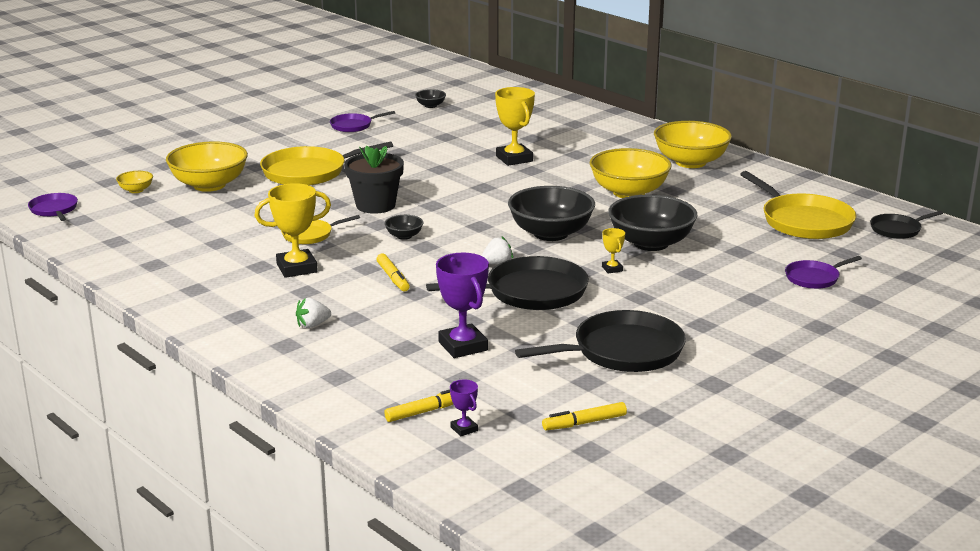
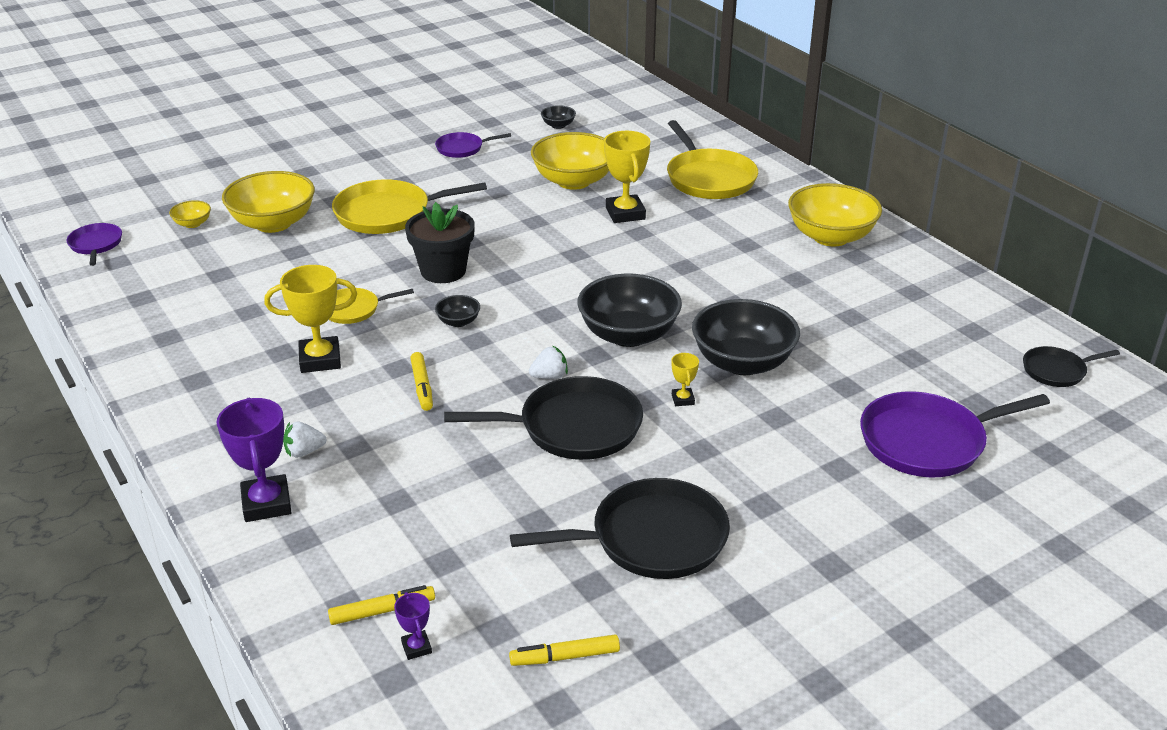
camera: 10 degrees right, 10 degrees up
purple trophy [436,253,489,358] -> purple trophy moved to [217,398,292,522]
yellow bowl [590,148,672,198] -> yellow bowl moved to [531,132,609,190]
yellow pan [740,171,856,239] -> yellow pan moved to [667,120,758,199]
purple pan [785,256,862,289] -> purple pan [860,391,1050,477], size x1.85

